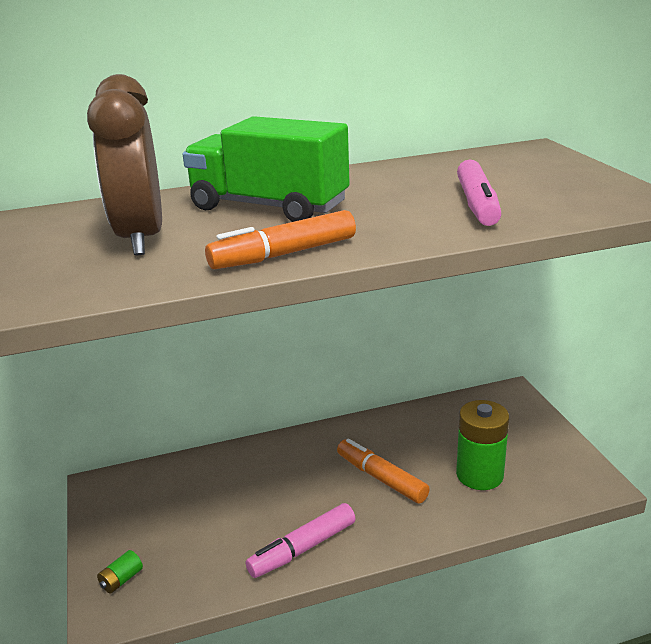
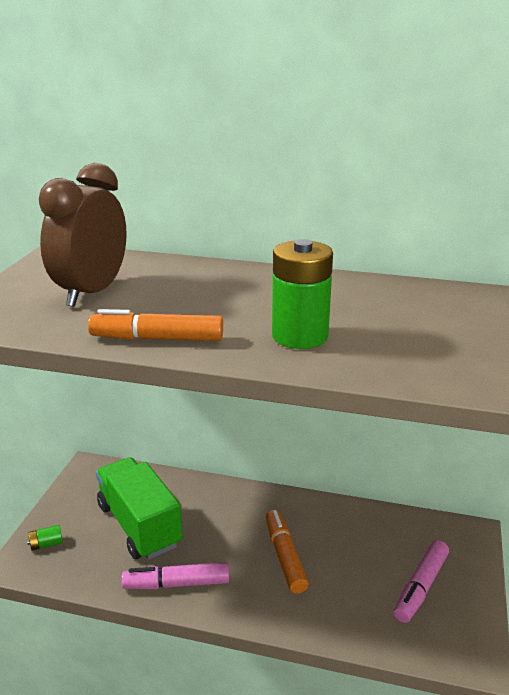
camera: 30 degrees right, 0 degrees up
green truck [182,116,350,222] -> green truck moved to [96,457,183,560]
green battery [456,400,509,490] -> green battery moved to [272,239,333,349]
pink marker [457,160,501,226] -> pink marker moved to [393,540,449,623]

